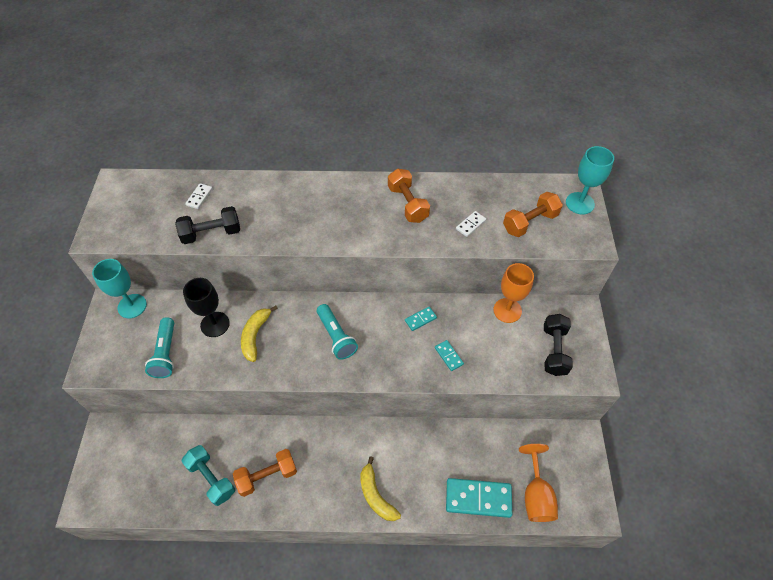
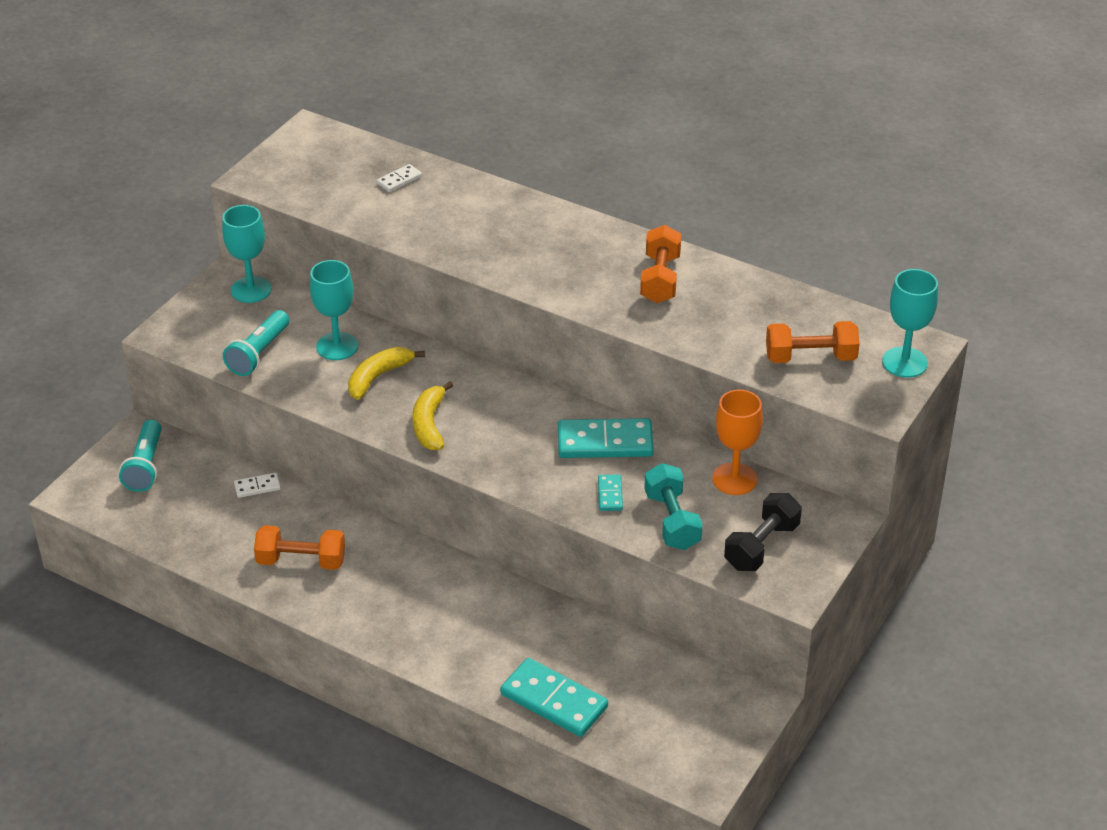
camera: 30 degrees right, 15 degrees down
black dumbbell [175,206,240,244] -> none
turquoise dumbbell [181,445,235,506] -> turquoise dumbbell moved to [644,463,703,550]
black goblet [183,278,230,337] -> turquoise goblet [310,260,358,360]
turquoise flashlight [317,304,358,360] -> turquoise flashlight moved to [119,419,162,492]
yellow banana [361,456,401,521] -> yellow banana moved to [412,381,453,450]
turquoise domino [405,307,437,331] -> turquoise domino [558,418,654,458], size x2.05
white domino [456,211,486,237] -> white domino moved to [234,472,281,498]
orange goblet [519,444,558,522] -> none

